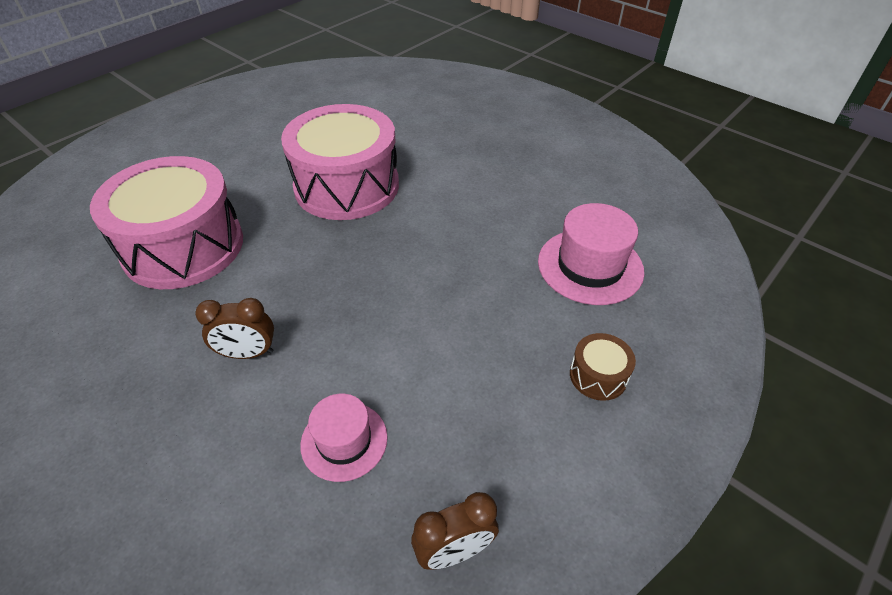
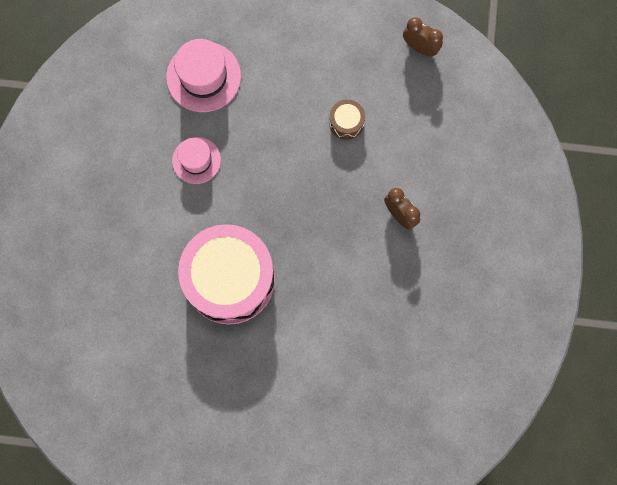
camera: 125 degrees left, 30 degrees up
pink drum [90,156,243,289] -> none
pink hat [300,394,388,482] -> pink hat moved to [172,137,221,184]
brown drum [570,333,636,401] -> brown drum moved to [329,99,365,140]

